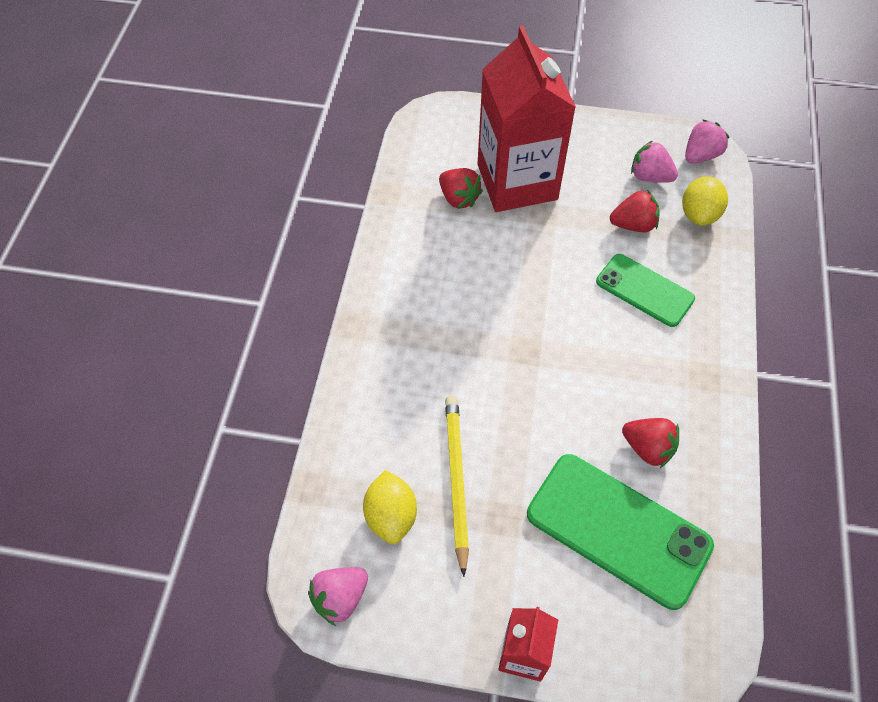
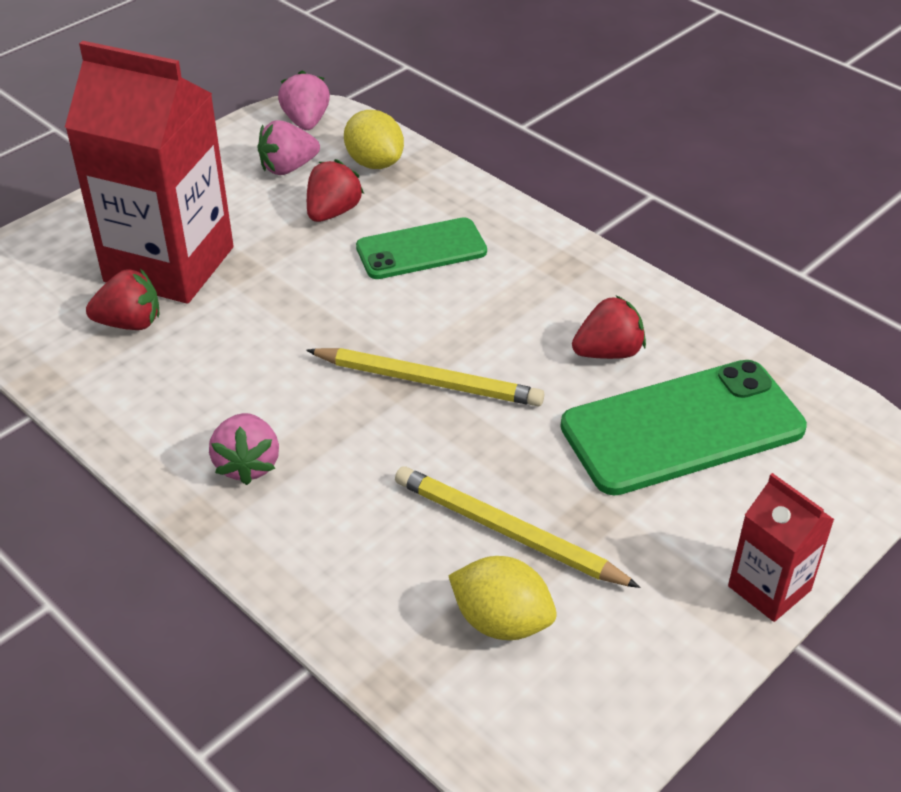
camera: 55 degrees left, 15 degrees down
pink strawberry [308,567,368,626] -> pink strawberry moved to [209,413,279,485]
none -> yellow pencil [306,348,544,406]

